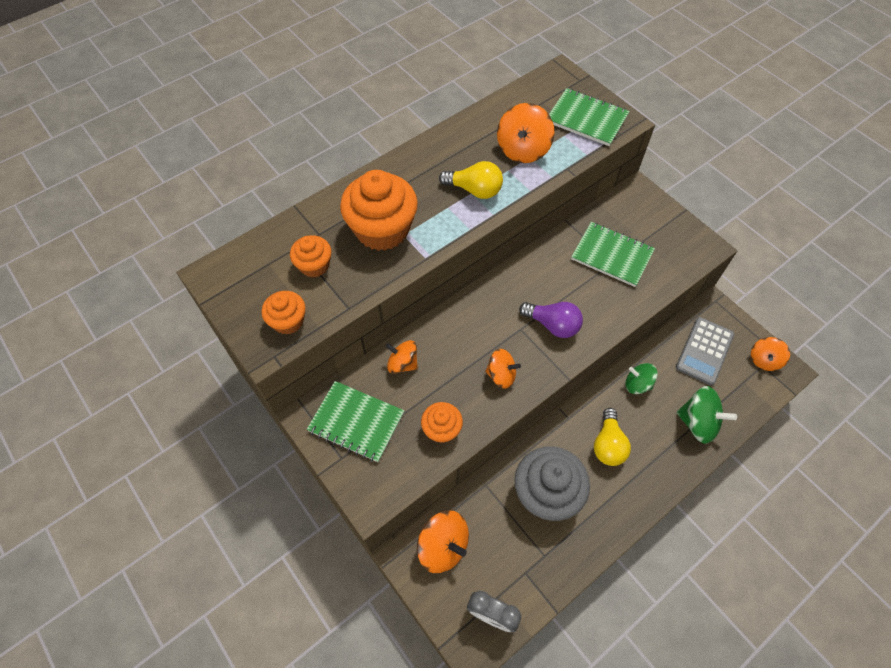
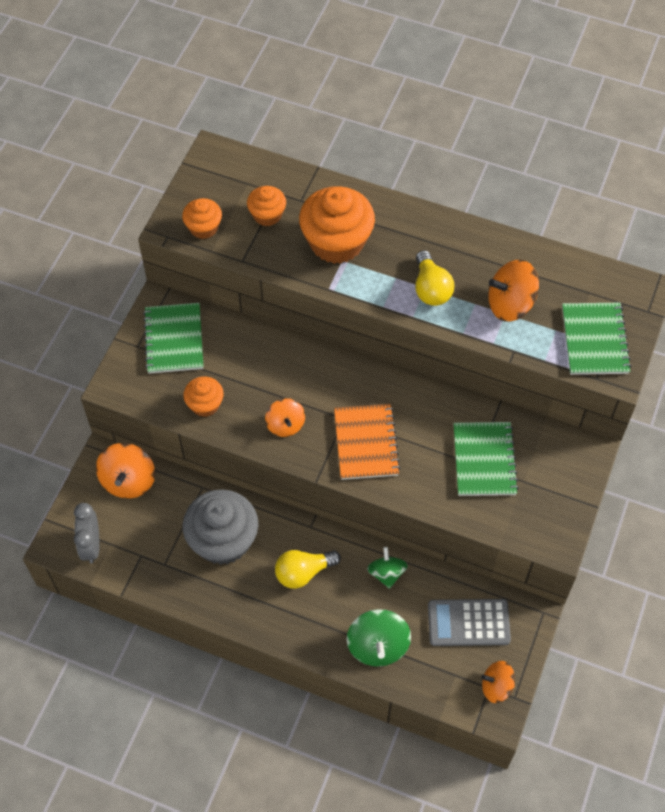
camera: 60 degrees right, 0 degrees up
orange spinning top [385,340,418,374] -> none
purple light bulb [519,302,583,338] -> orange notebook [334,404,401,480]

